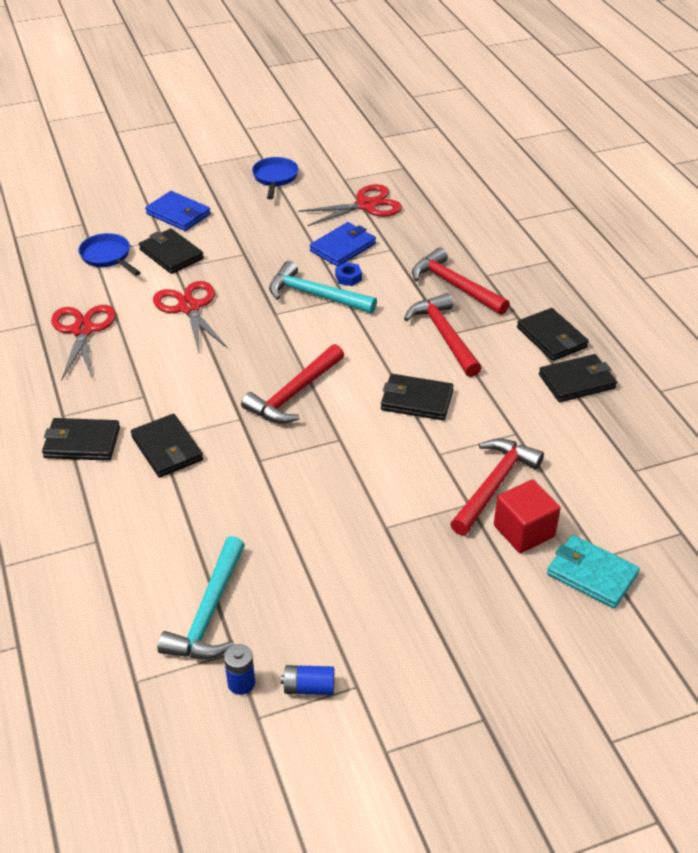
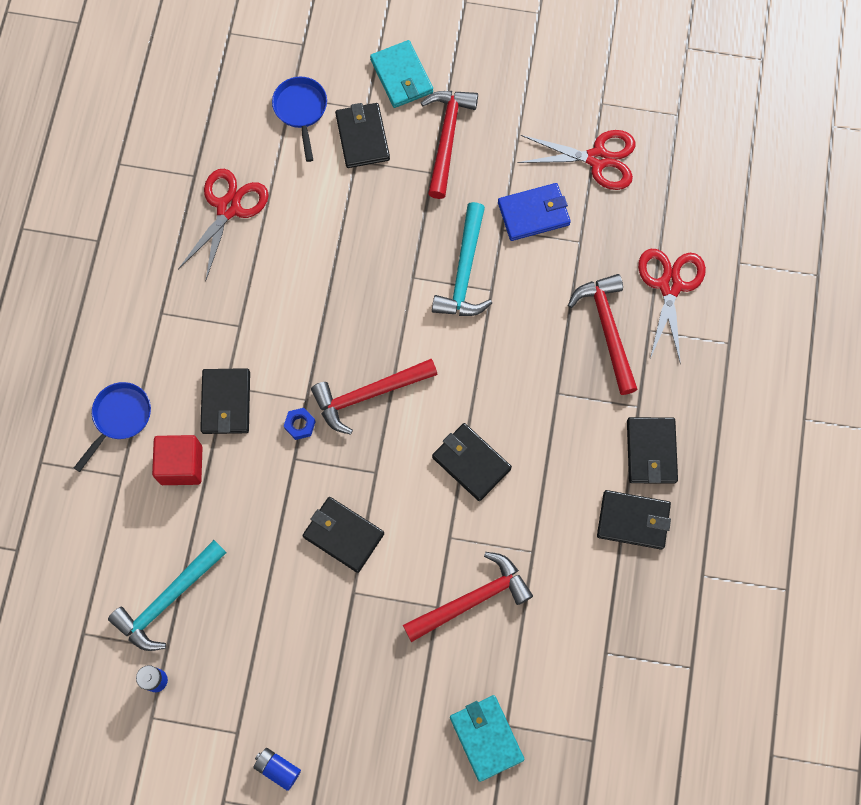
camera: 30 degrees right, 30 degrees up
black wallet [42,418,120,461] -> black wallet moved to [303,497,384,573]
blue wallet [145,191,211,231] -> turquoise wallet [370,40,433,108]
red scissors [153,281,228,353] -> red scissors moved to [638,249,706,364]
blue pan [252,157,298,199] -> blue pan moved to [74,382,151,472]
turquoise hammer [269,261,377,313] -> turquoise hammer turned 135 degrees counterclockwise [432,202,492,316]
blue battery [281,665,334,695] -> blue battery moved to [253,748,301,791]
blue nut [335,262,362,286] -> blue nut moved to [284,408,316,440]
red hammer [404,293,482,377] -> red hammer moved to [421,91,478,199]
red cube [494,479,561,553] -> red cube moved to [152,435,203,485]

